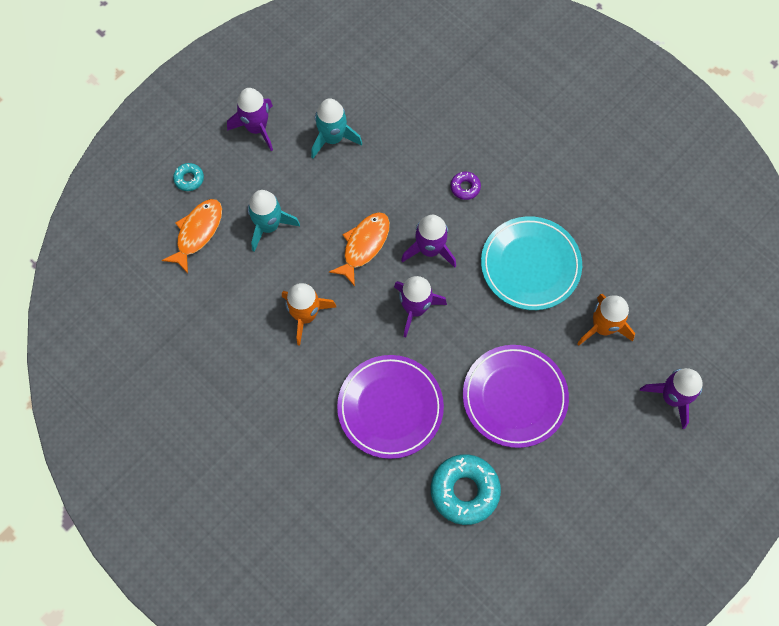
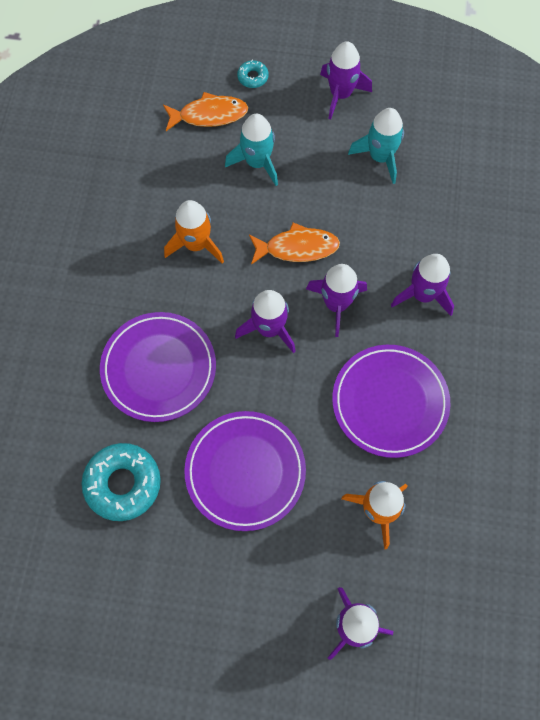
camera: 55 degrees right, 0 degrees up
purple donut [450,171,481,200] -> purple rocket [391,254,454,316]
turquoise plate [481,216,582,310] -> purple plate [332,345,450,458]

